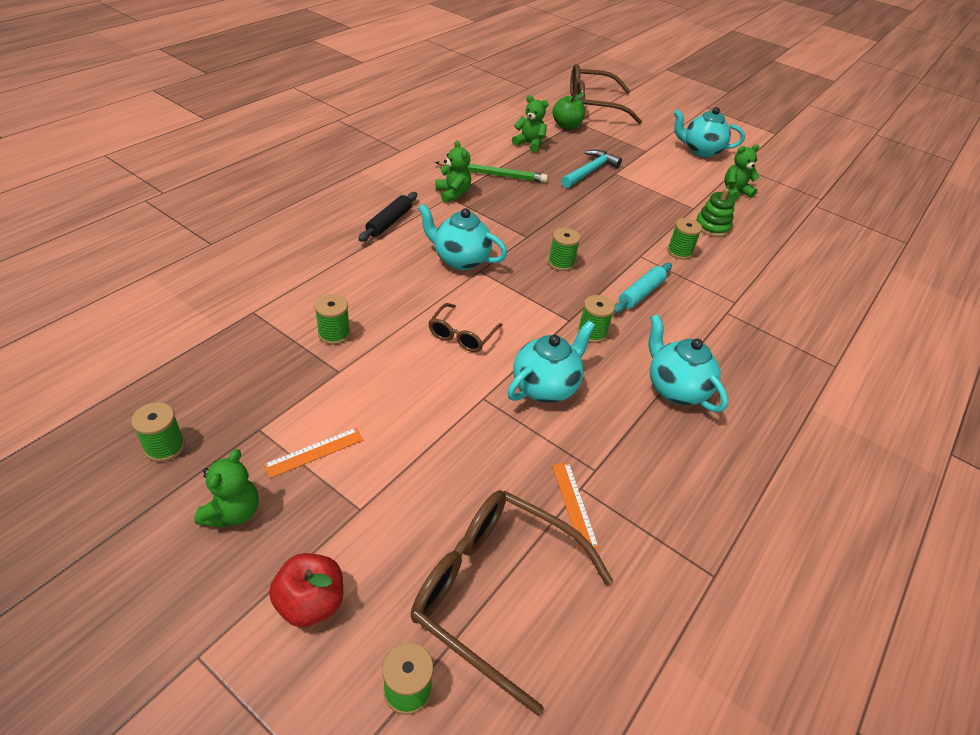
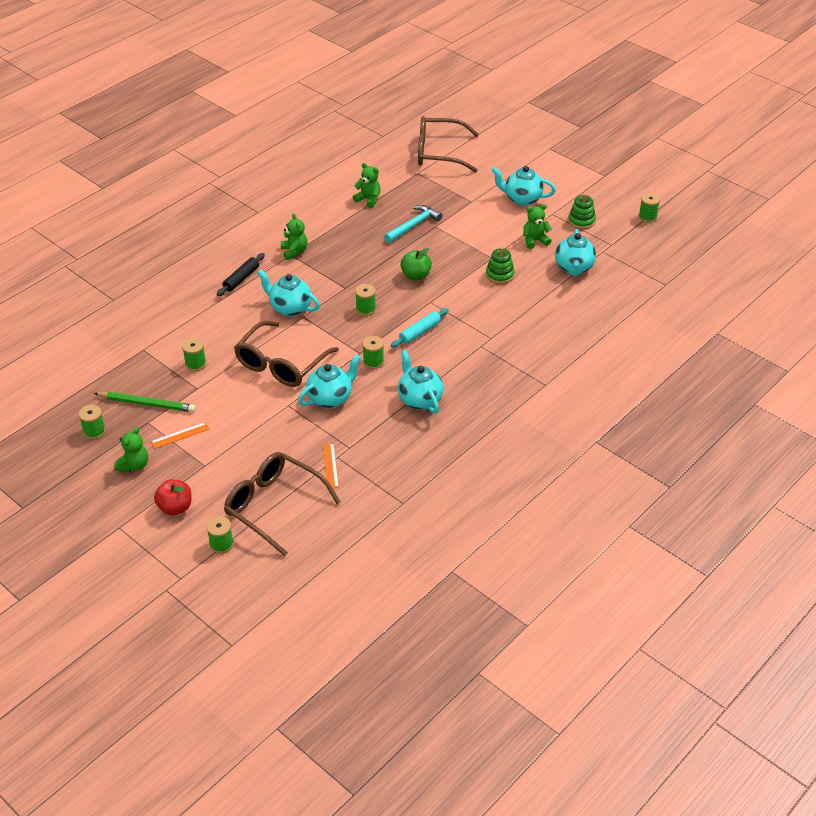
camera: 10 degrees right, 0 degrees up
brown glasses [428,303,502,352] -> brown glasses [234,321,339,387], size x1.97
green pencil [435,161,548,183] -> green pencil moved to [94,392,196,412]
green apple [553,92,585,129] -> green apple moved to [400,248,432,280]
green spool [667,218,702,260] -> green spool moved to [639,193,660,223]
none -> turquoise teapot [555,229,596,276]
none -> green stacking toy [568,193,596,229]

